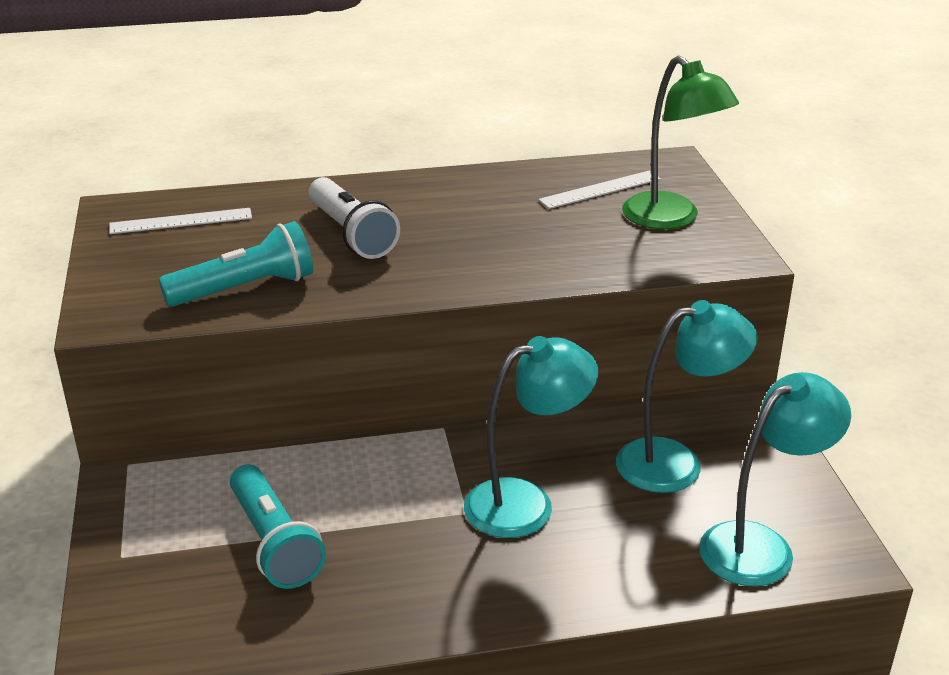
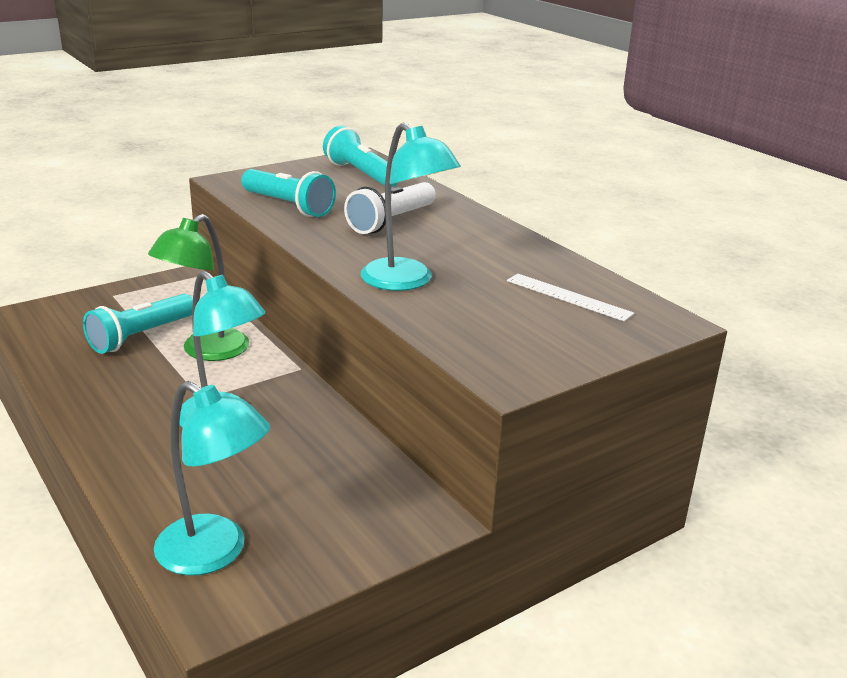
camera: 65 degrees right, 5 degrees down
white ruler [109,208,252,234] -> turquoise flashlight [323,126,399,187]
turquoise lamp [616,300,758,493] -> turquoise lamp moved to [361,122,461,291]
green lamp [622,56,739,230] -> green lamp moved to [148,214,249,361]

